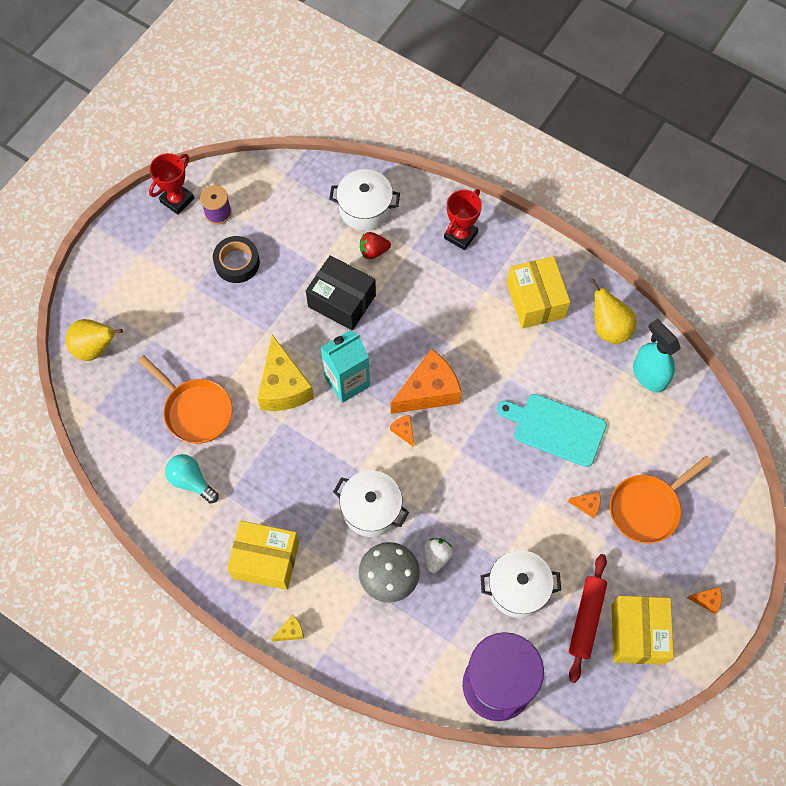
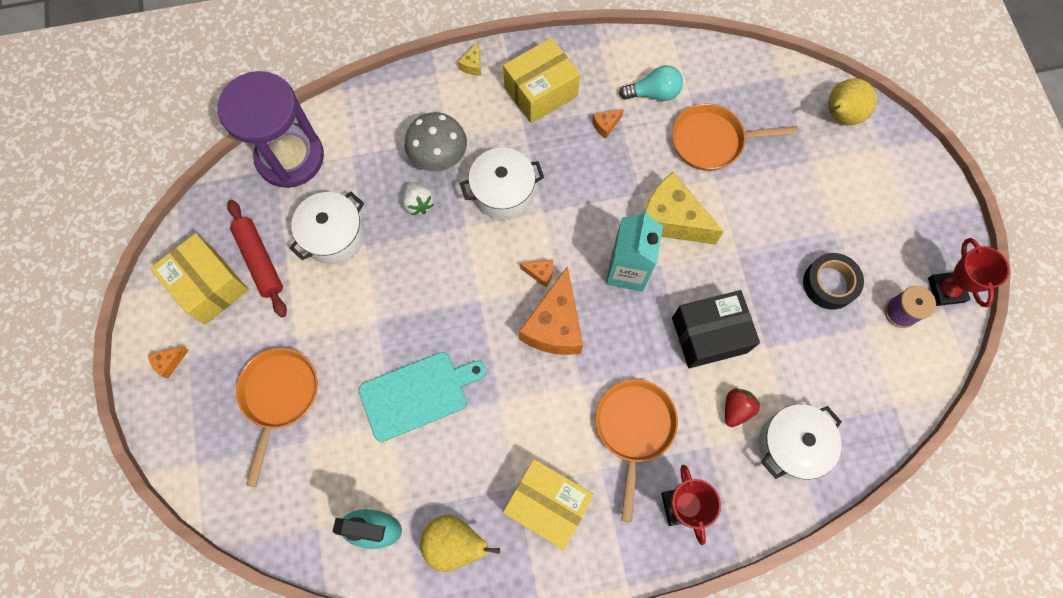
camera: 135 degrees right, 5 degrees up
orange cheese [568,492,601,518] -> orange cheese moved to [592,109,624,139]
none -> orange pan [596,379,678,522]

